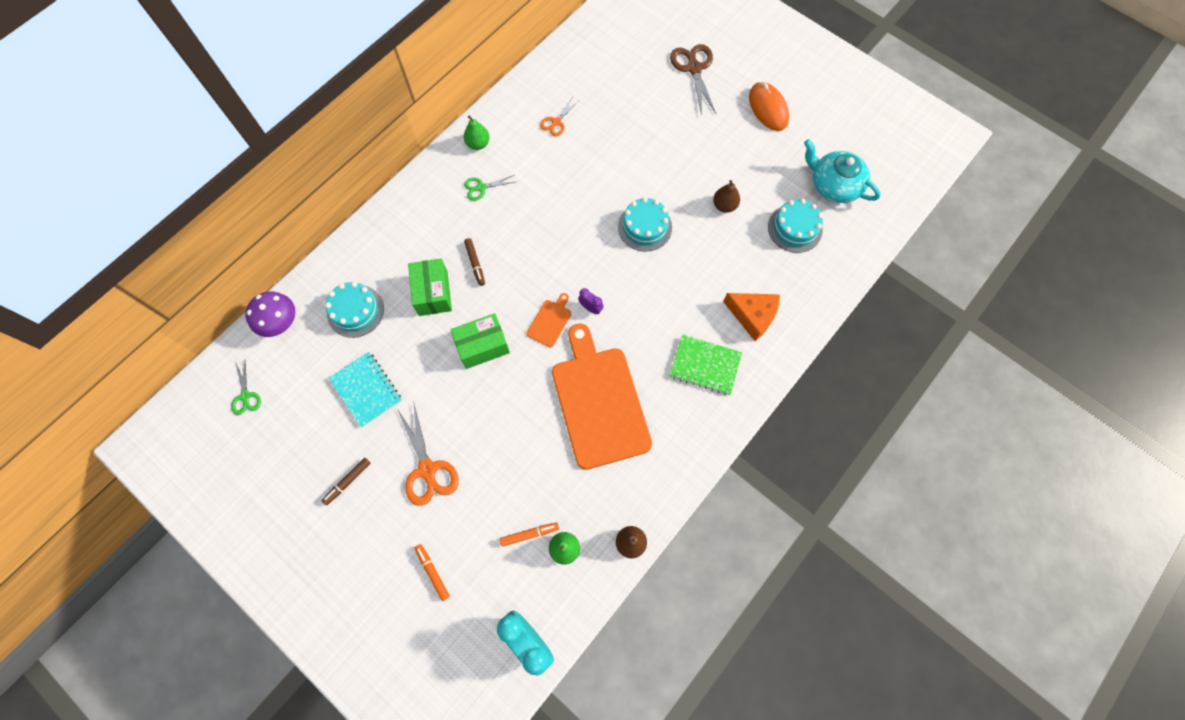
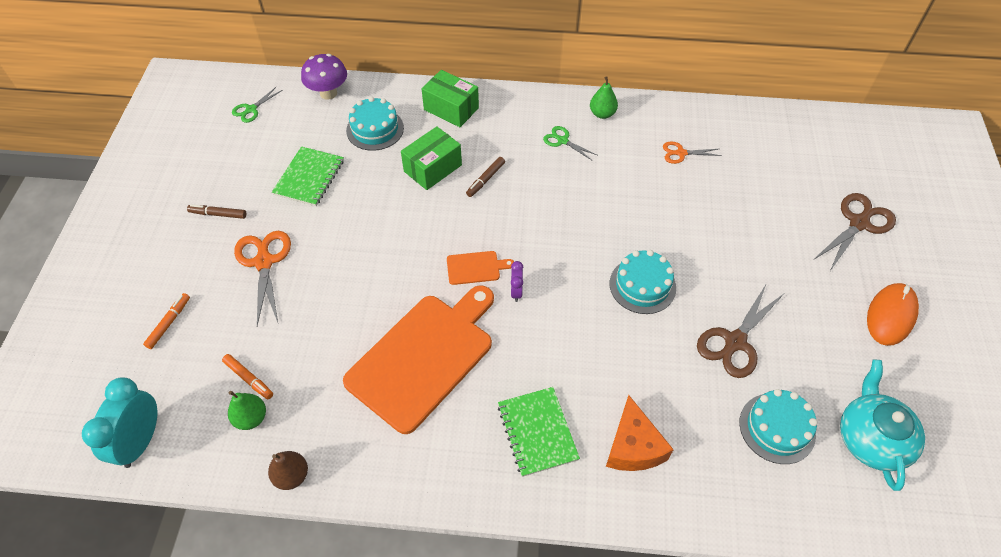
camera: 55 degrees right, 15 degrees down
turquoise notebook [329,352,402,428] -> green notebook [272,146,344,206]
orange scissors [397,401,459,506] -> orange scissors turned 135 degrees clockwise [234,231,291,326]
green box [450,313,510,369] -> green box moved to [422,70,479,127]
brown pear [713,180,740,213] -> brown scissors [697,283,785,378]

